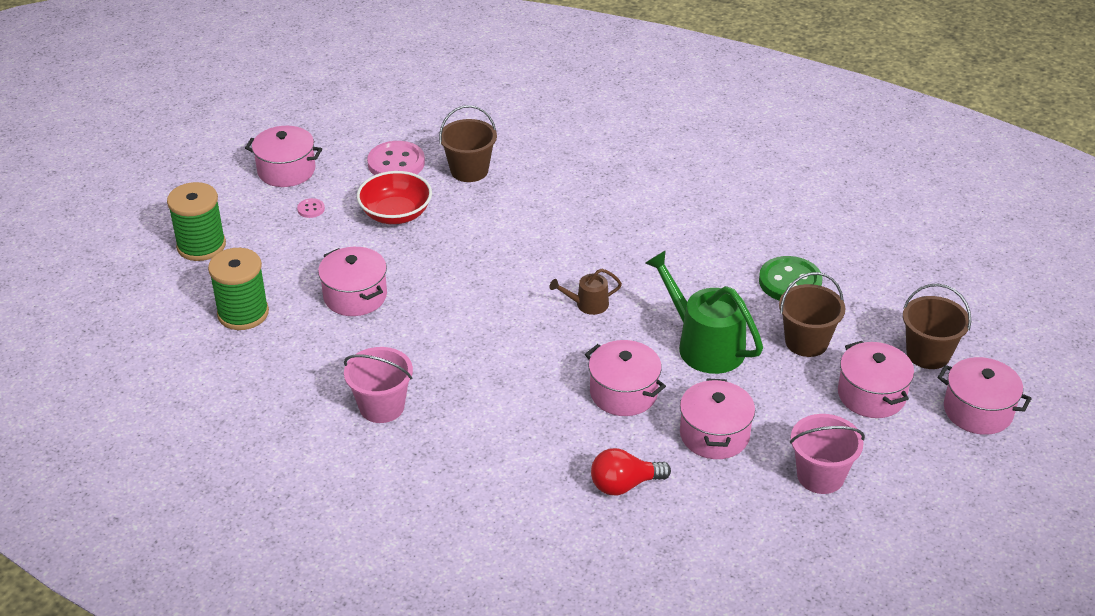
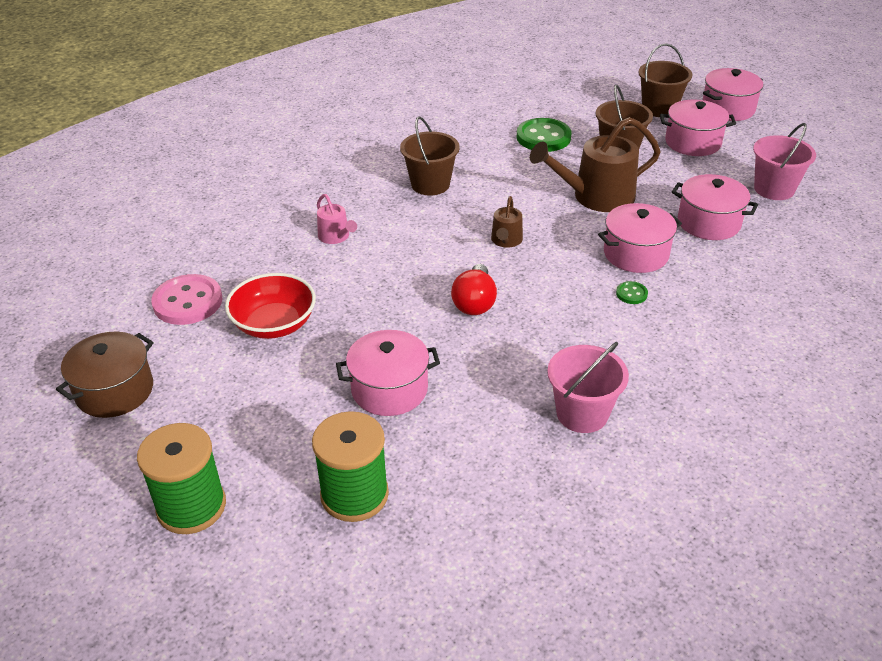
camera: 65 degrees left, 0 degrees up
pink pot [245,126,322,187] -> brown pot [56,332,154,418]
pink button [297,198,325,218] -> none
brown bucket [439,105,497,182] -> brown bucket moved to [400,116,460,196]
red light bulb [591,448,671,495] -> red light bulb moved to [451,264,497,315]
green watering can [645,250,763,374] -> brown watering can [530,117,661,212]
none -> pink watering can [317,194,357,244]
none -> green button [616,281,648,304]

